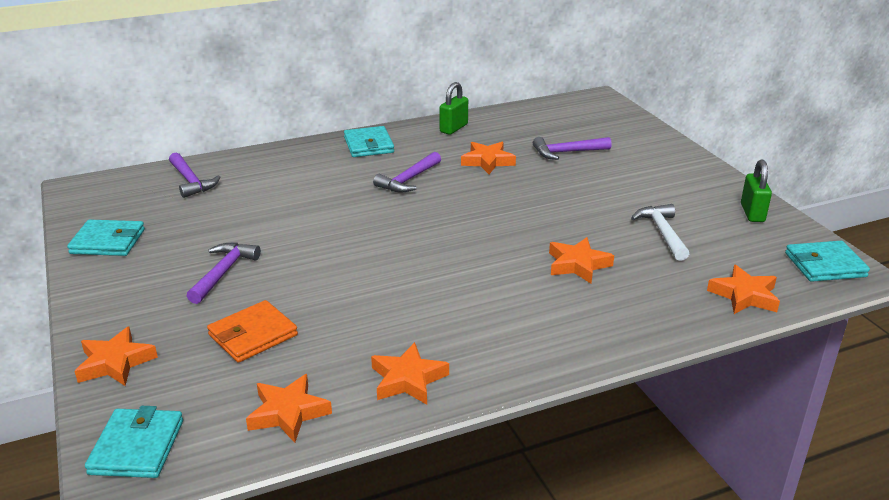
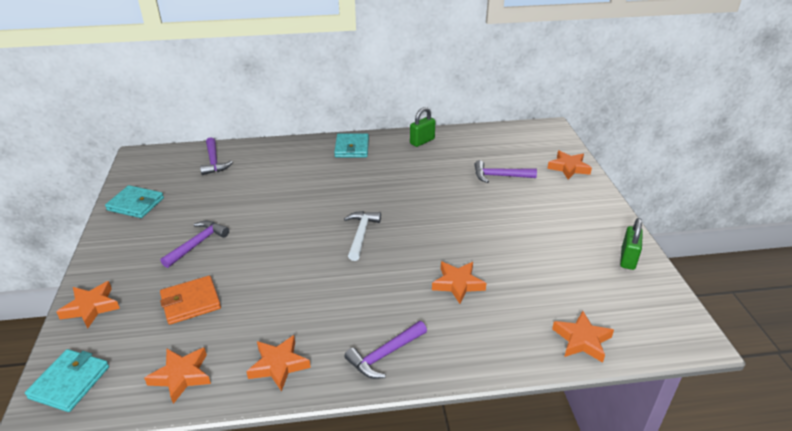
camera: 15 degrees right, 5 degrees up
purple hammer [373,152,441,193] -> purple hammer moved to [344,321,427,379]
orange star [461,142,516,174] -> orange star moved to [547,150,592,179]
white hammer [631,204,689,261] -> white hammer moved to [344,211,381,261]
turquoise wallet [785,241,870,282] -> none

